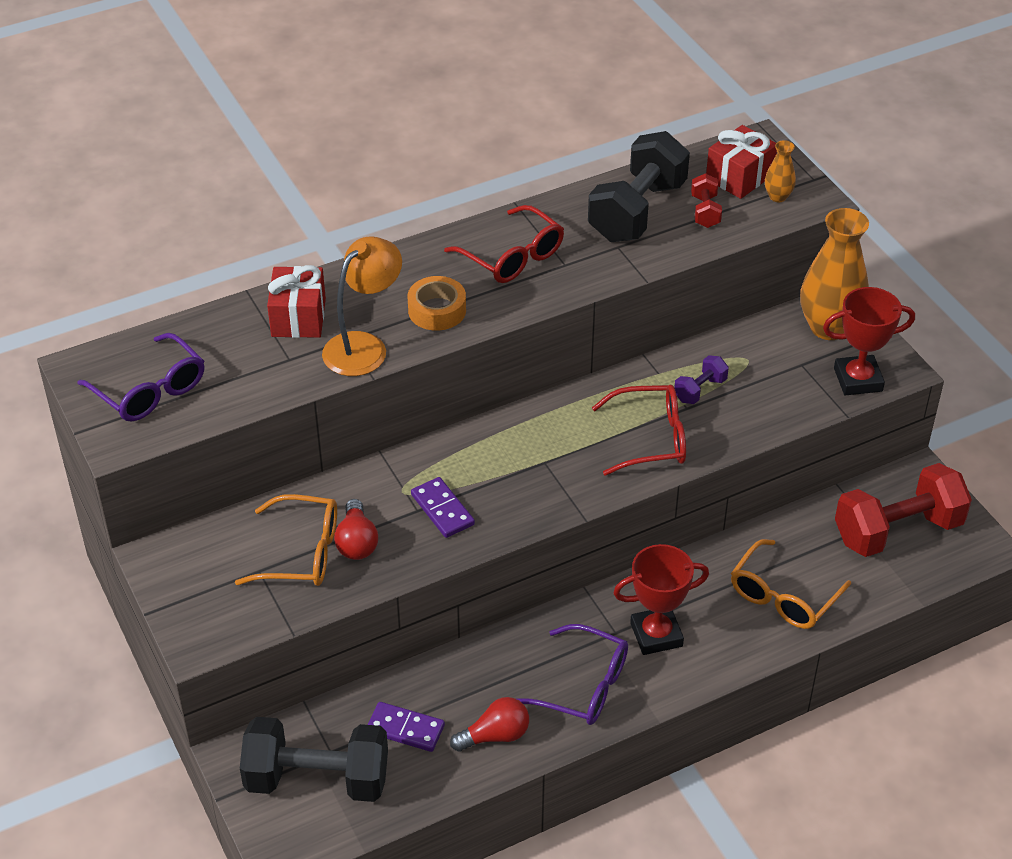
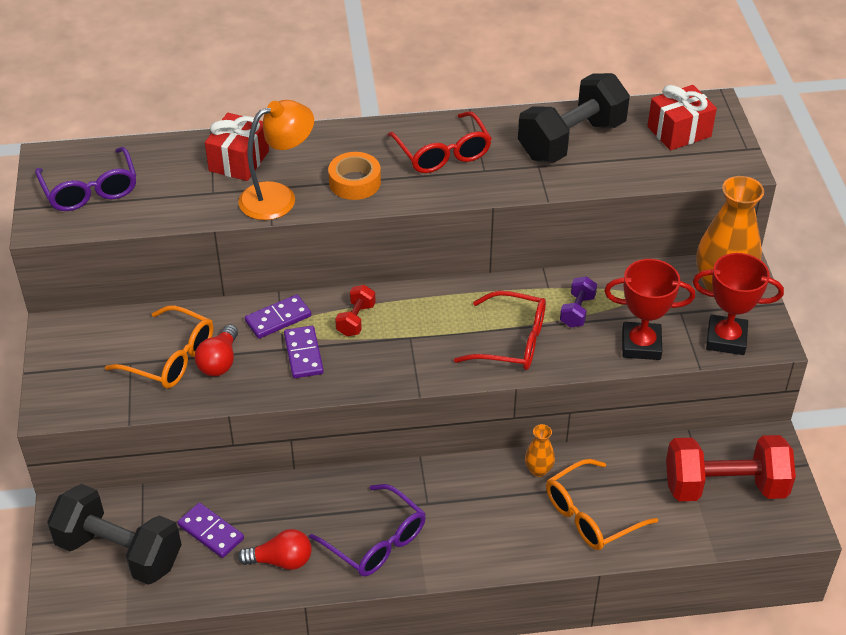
camera: 20 degrees right, 0 degrees up
red trophy [613,544,709,655] -> red trophy moved to [604,259,695,360]
purple dumbbell [674,355,729,404] -> purple dumbbell turned 45 degrees counterclockwise [560,276,597,328]
red dumbbell [691,173,722,228] -> red dumbbell moved to [335,285,376,336]
orange vase [765,140,796,202] -> orange vase moved to [525,424,555,477]
none -> purple domino [245,294,311,339]

